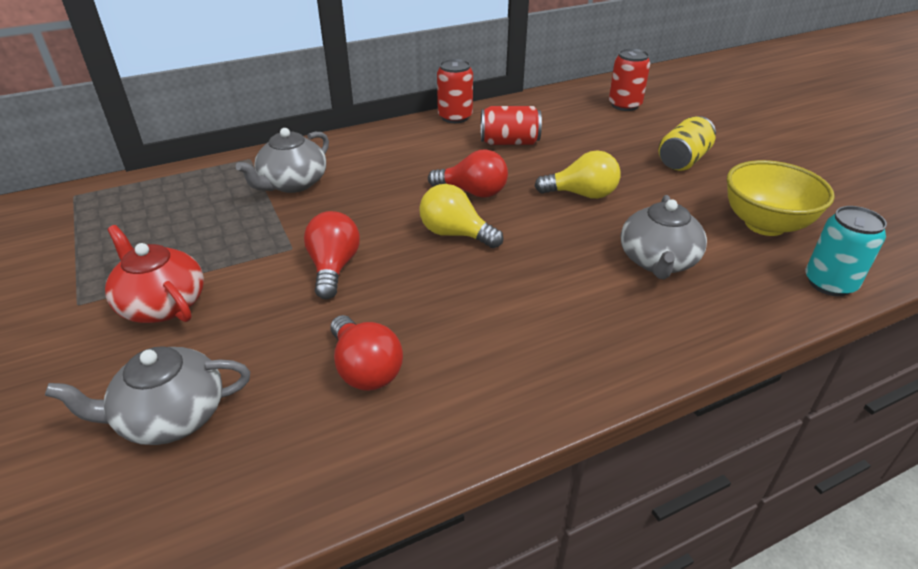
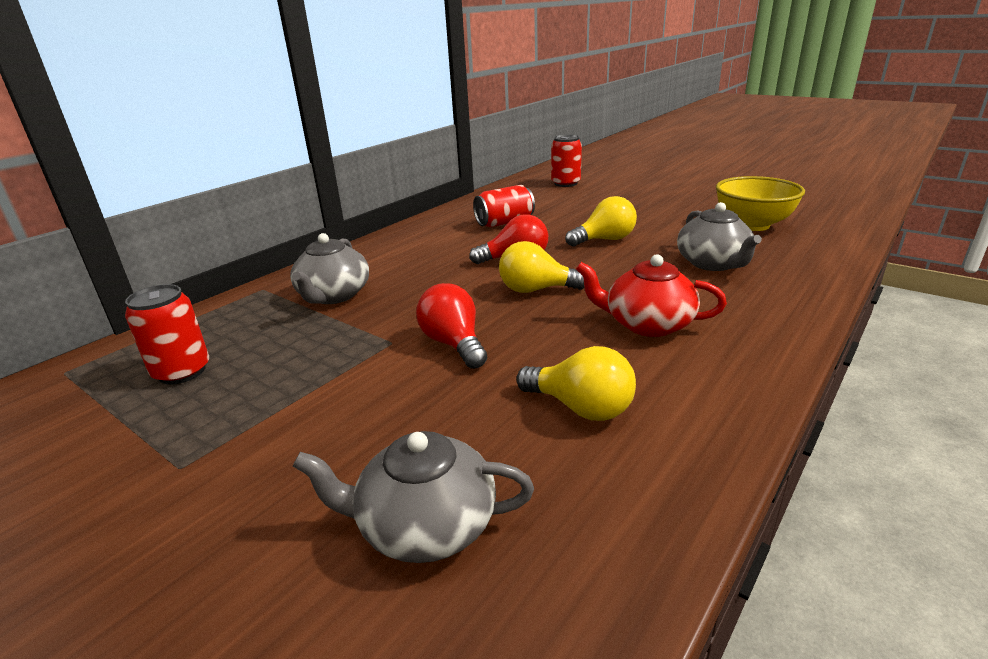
camera: 25 degrees left, 10 degrees down
grey teapot [45,346,250,445] -> grey teapot turned 45 degrees clockwise [293,431,534,563]
red teapot [105,225,204,323] -> red teapot moved to [576,254,727,337]
red light bulb [330,315,403,391] -> yellow light bulb [516,346,636,421]
red can [437,59,473,123] -> red can moved to [125,284,209,384]
yellow can [658,116,716,171] -> none
turquoise can [805,206,887,296] -> none

